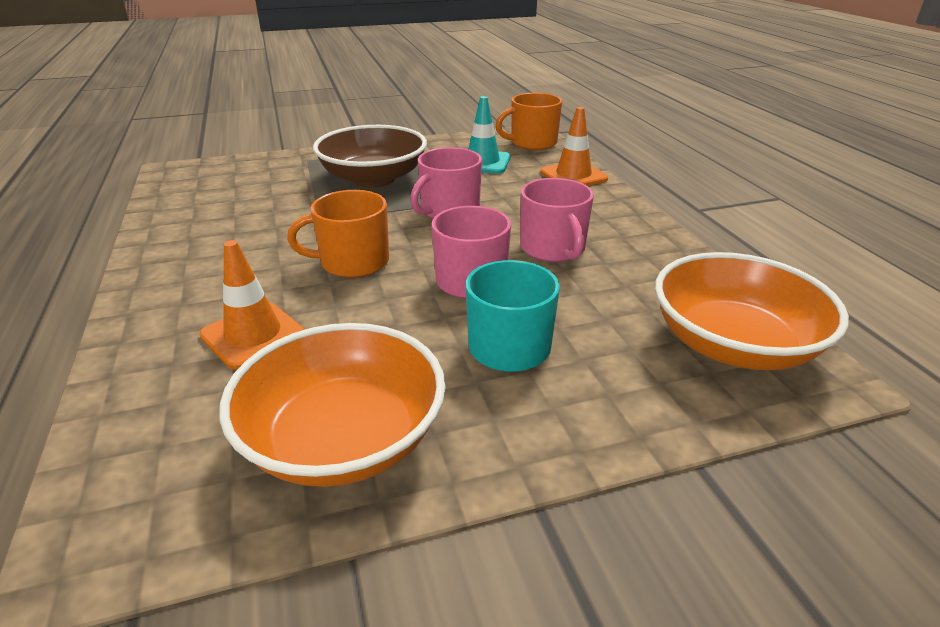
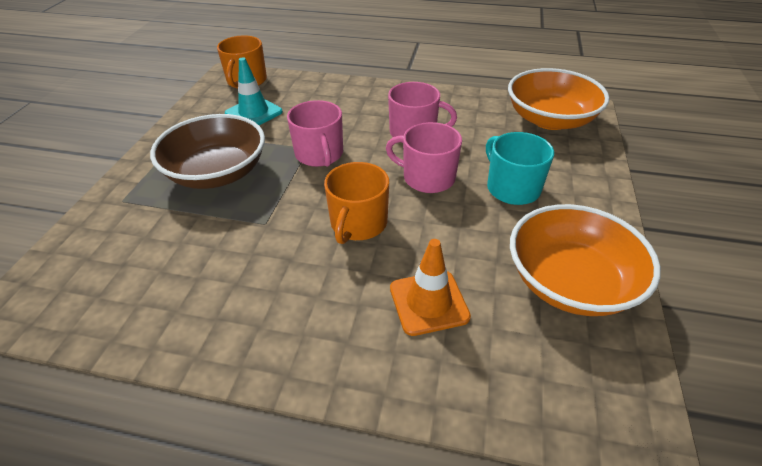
camera: 60 degrees left, 10 degrees up
orange traffic cone [540,107,608,186] -> none

